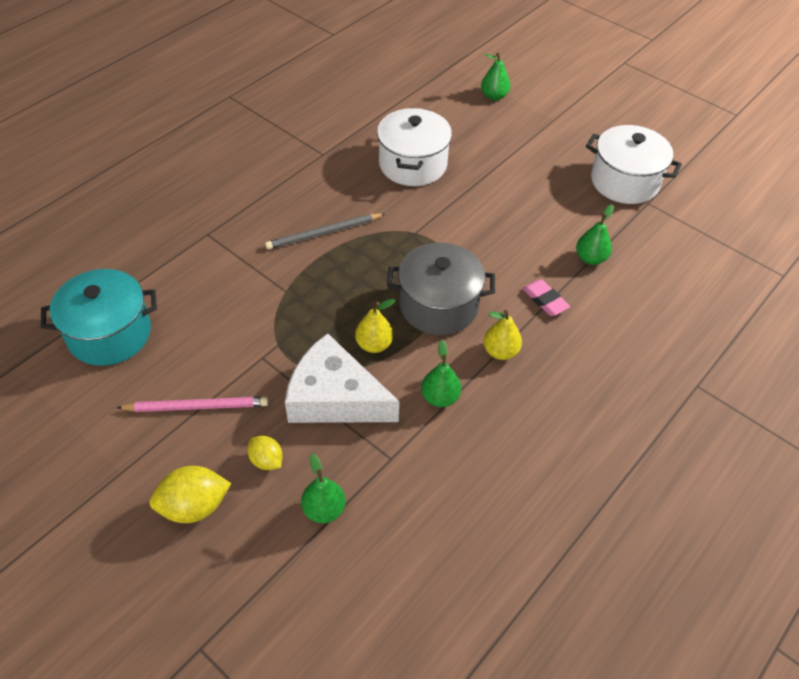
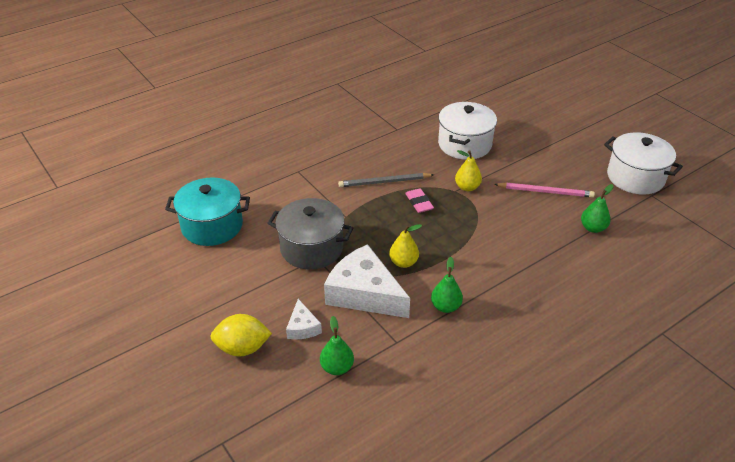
camera: 15 degrees right, 10 degrees down
pink pencil [117,397,269,412] -> pink pencil moved to [494,182,595,197]
yellow lemon [248,436,283,470] -> white cheese [286,299,322,339]
grey pot [387,243,495,335] -> grey pot moved to [268,198,353,269]
green pear [481,53,510,100] -> none
yellow pear [484,310,522,360] -> yellow pear moved to [455,150,482,191]
pink eraser [522,279,570,316] -> pink eraser moved to [405,188,434,213]

